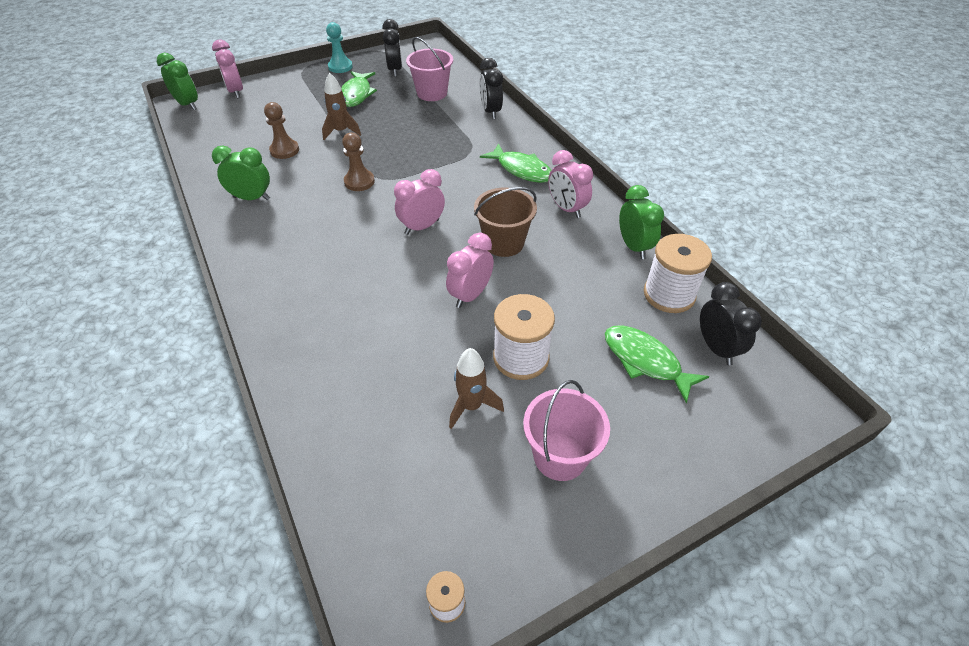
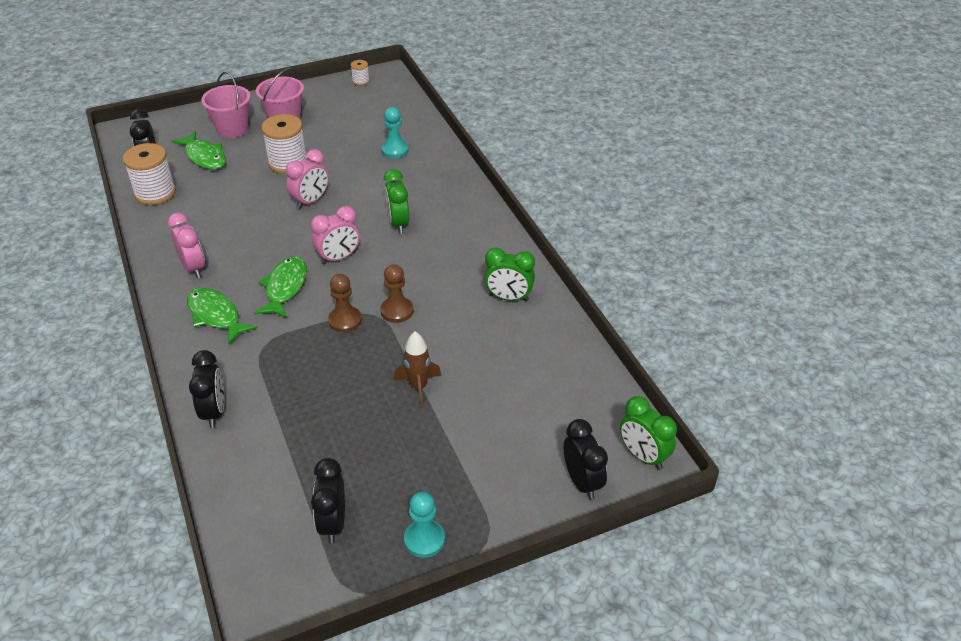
camera: 175 degrees left, 5 degrees down
pink clock [212,39,243,98] -> black clock [564,419,608,500]
brown pawn [264,102,299,159] -> brown pawn moved to [328,274,362,332]
green fish [341,71,377,107] -> green fish moved to [254,256,307,318]
pink bucket [406,37,453,101] -> pink bucket moved to [201,72,251,138]
brown rocket [449,348,504,429] -> none
brown bucket [474,187,537,257] -> none
green clock [619,185,664,259] -> green clock moved to [384,169,409,234]
none -> turquoise pawn [381,107,409,158]

